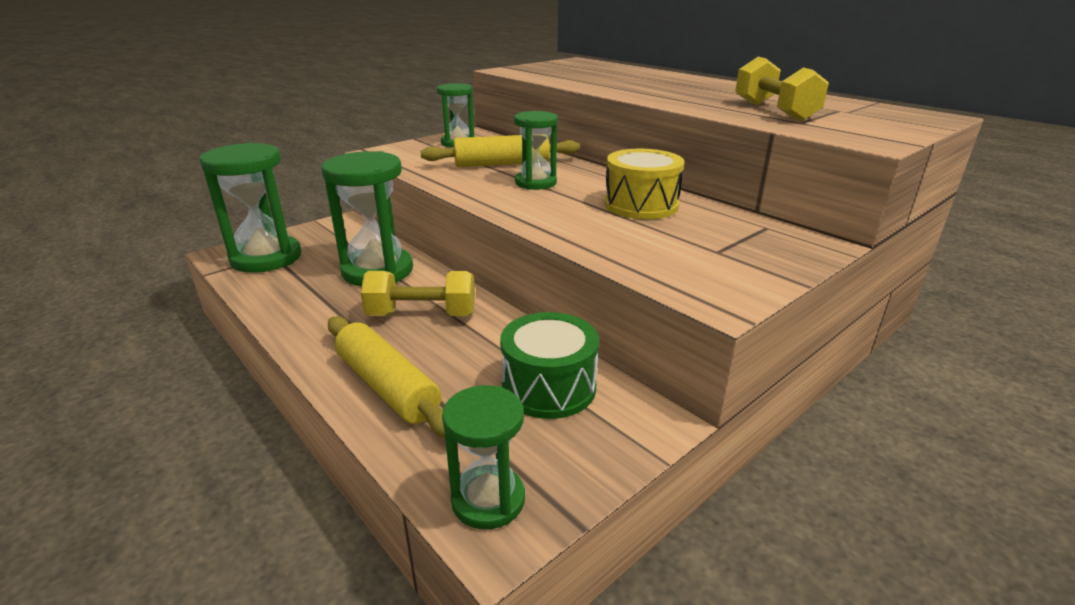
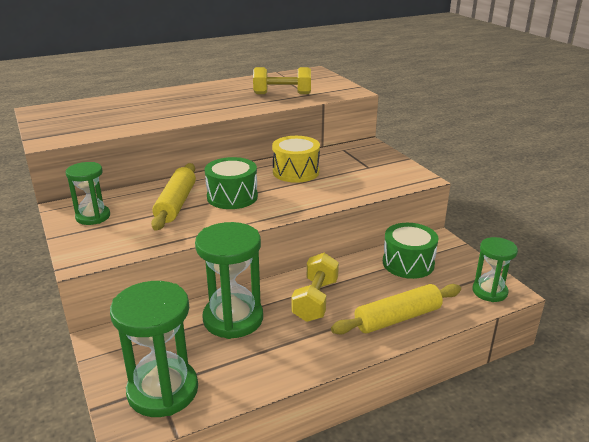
camera: 75 degrees left, 0 degrees up
green hourglass [514,111,558,190] -> green drum [205,157,258,209]

